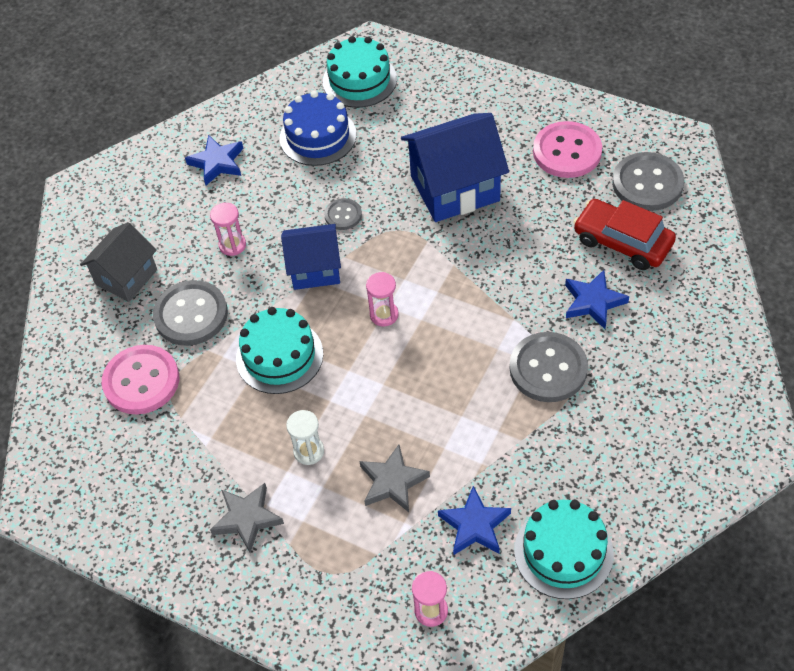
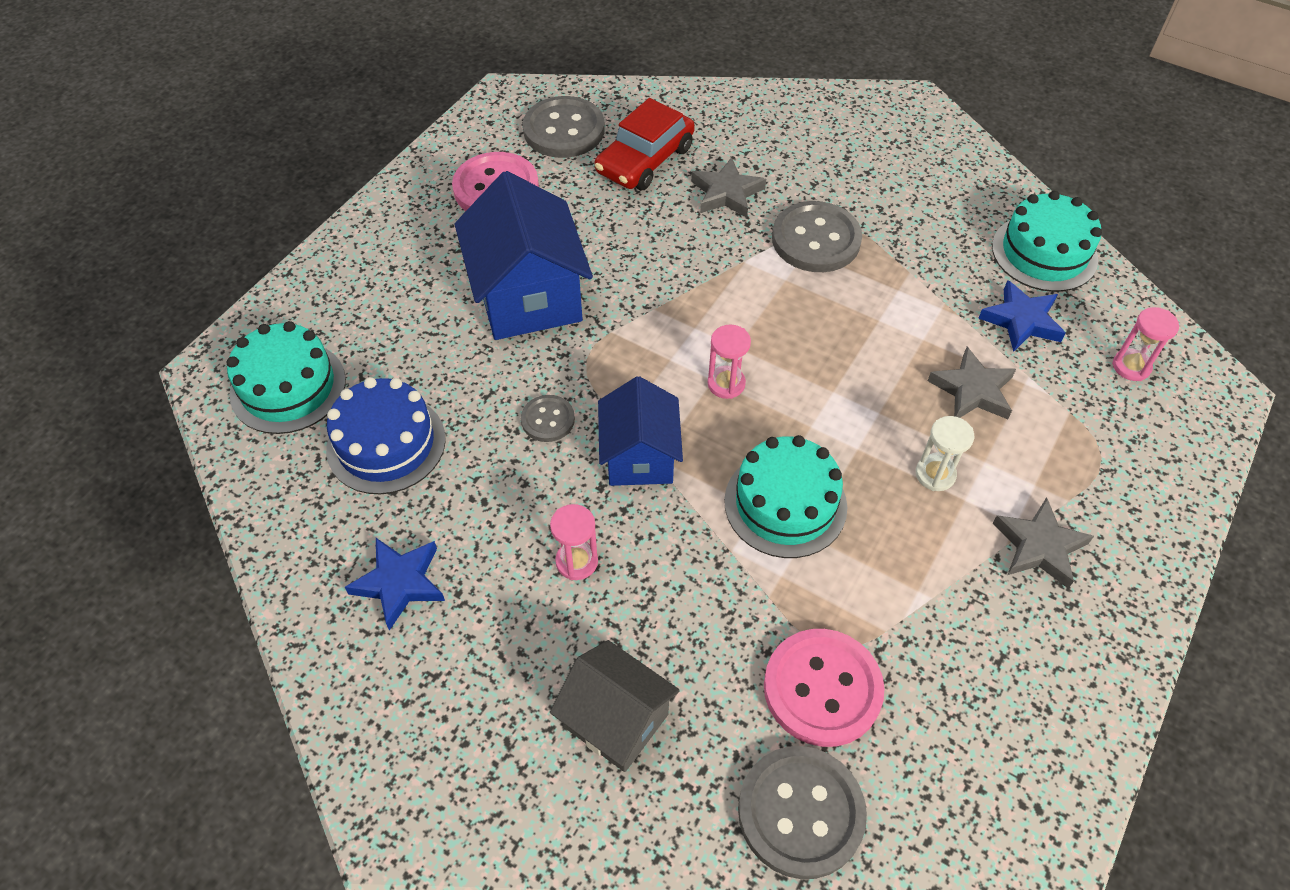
camera: 90 degrees left, 0 degrees up
grey button [153,280,228,346] -> grey button moved to [738,746,867,879]
blue star [565,270,629,329] -> grey star [691,157,766,218]

